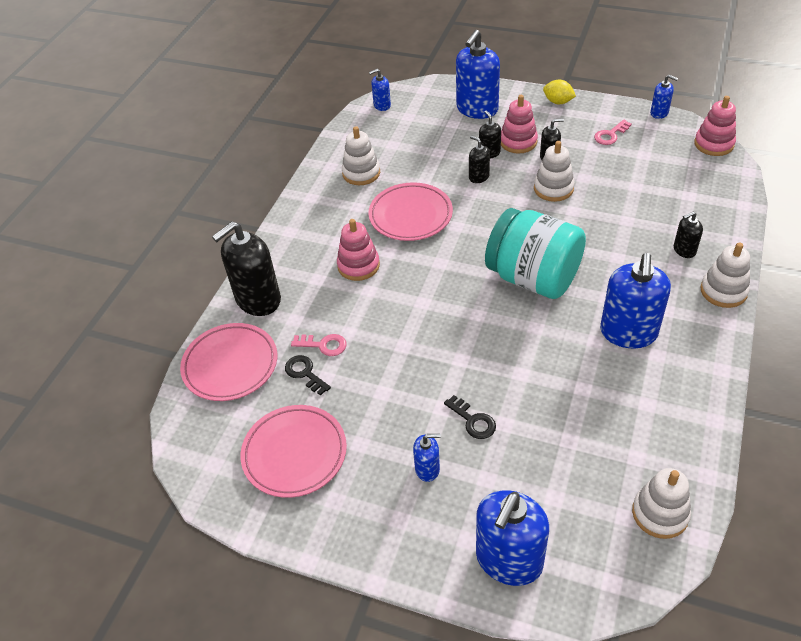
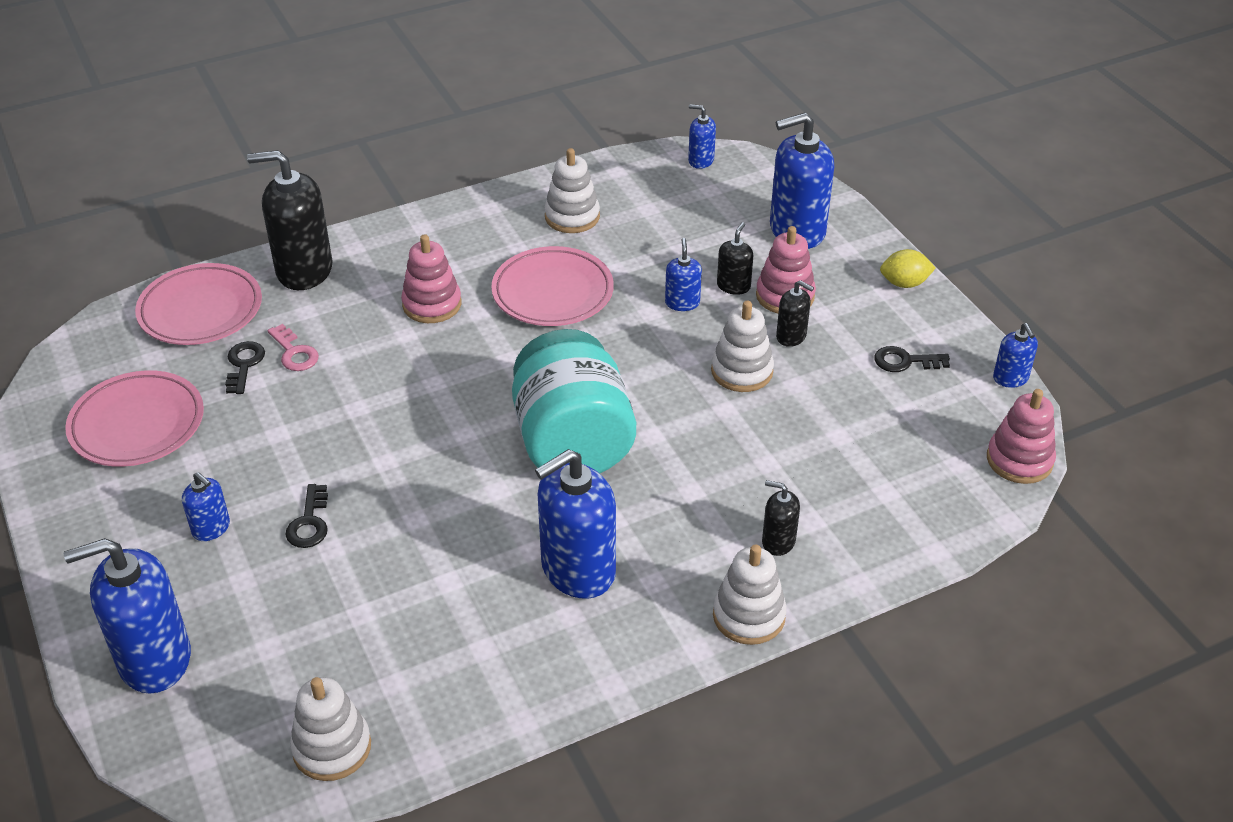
camera: 40 degrees right, 5 degrees down
black soap dispenser [469,135,490,183] -> blue soap dispenser [665,238,702,311]
yellow lemon [543,80,576,104] -> yellow lemon turned 75 degrees counterclockwise [880,249,936,288]
pink key [594,119,632,145] -> black key [874,346,950,372]

